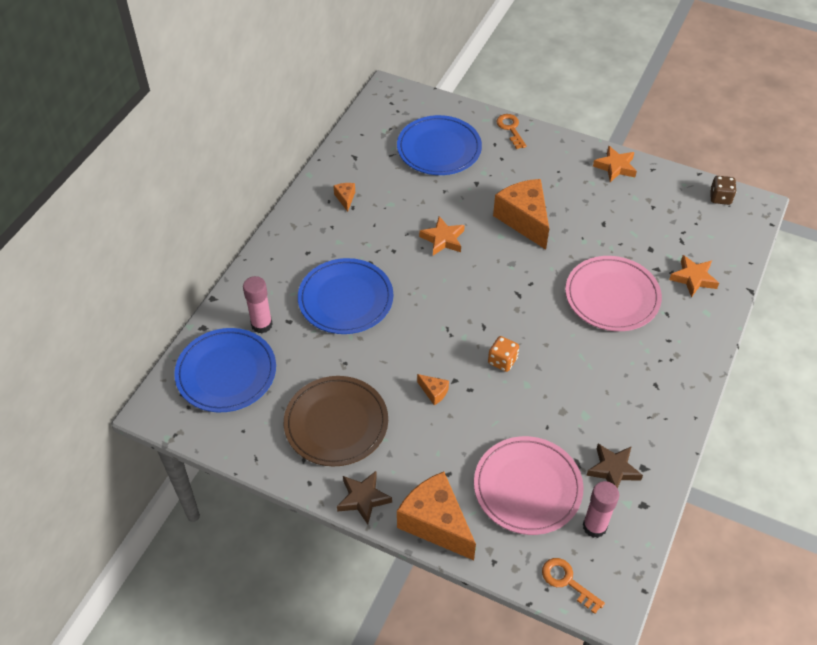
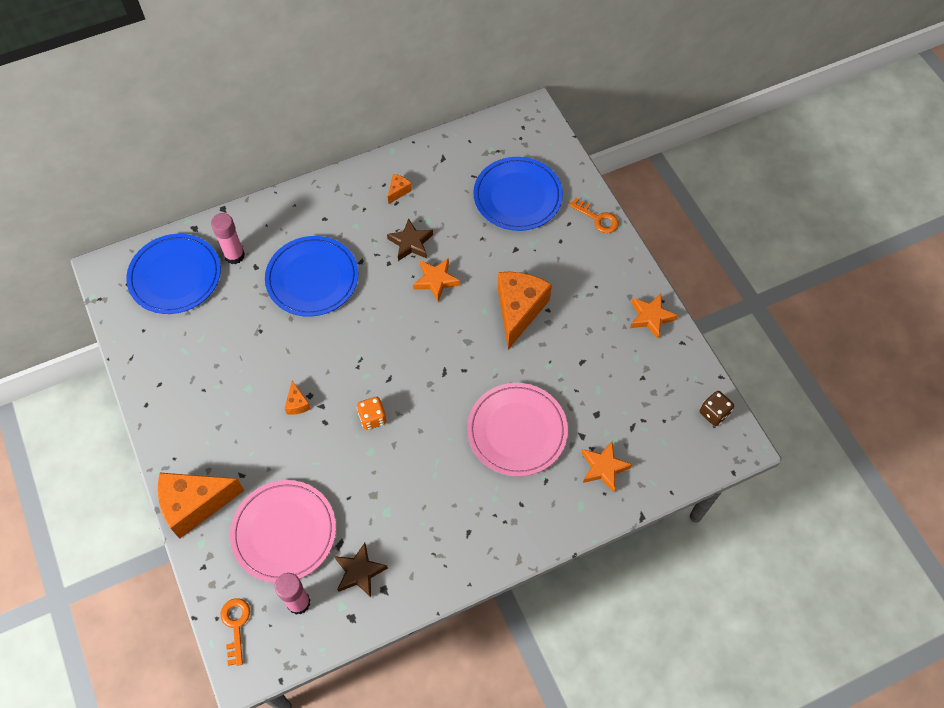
camera: 40 degrees right, 10 degrees up
brown plate [284,376,388,466] -> none
brown star [337,471,392,525] -> brown star moved to [387,218,433,261]
orange cheese [397,472,476,560] -> orange cheese turned 105 degrees counterclockwise [158,473,245,539]
orange key [497,114,527,149] -> orange key turned 105 degrees clockwise [569,198,619,233]

